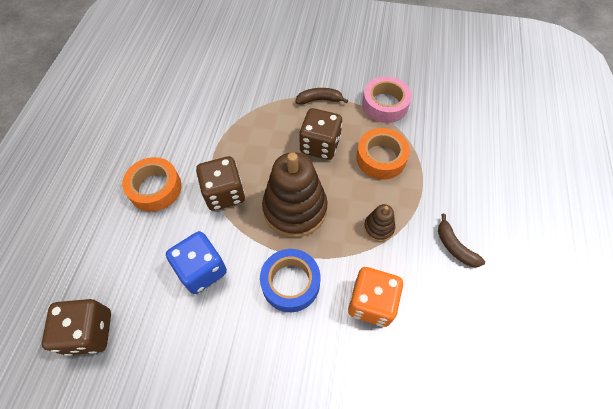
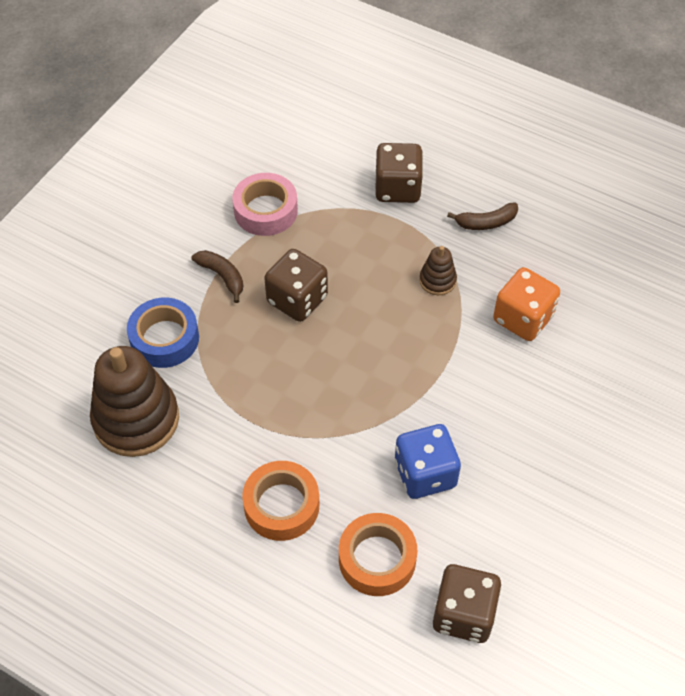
camera: 70 degrees left, 5 degrees down
brown dice [196,156,245,211] -> brown dice moved to [375,143,423,203]
blue tape [260,249,320,312] -> blue tape moved to [127,298,199,368]
brown stacking toy [262,152,328,237] -> brown stacking toy moved to [90,346,179,457]
brown banana [296,88,348,105] -> brown banana turned 120 degrees clockwise [191,250,243,303]
orange tape [356,128,410,180] -> orange tape moved to [339,513,417,596]

